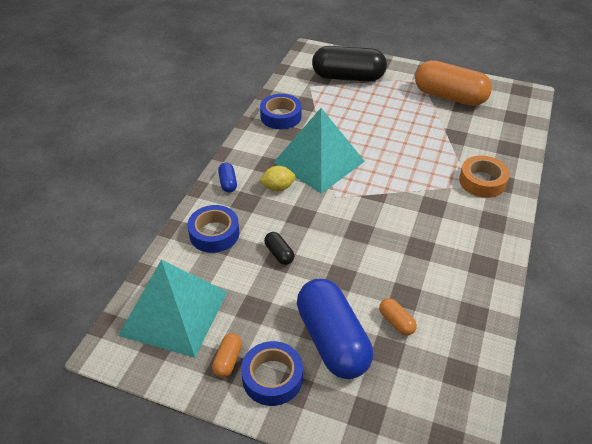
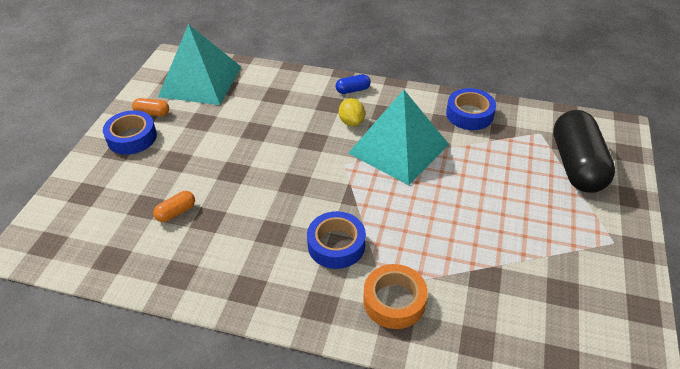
camera: 85 degrees right, 0 degrees up
blue tape [188,205,239,253] -> blue tape moved to [307,211,366,269]
black capsule [264,232,294,265] -> none
blue capsule [297,279,373,379] -> none
orange capsule [415,60,492,106] -> none

